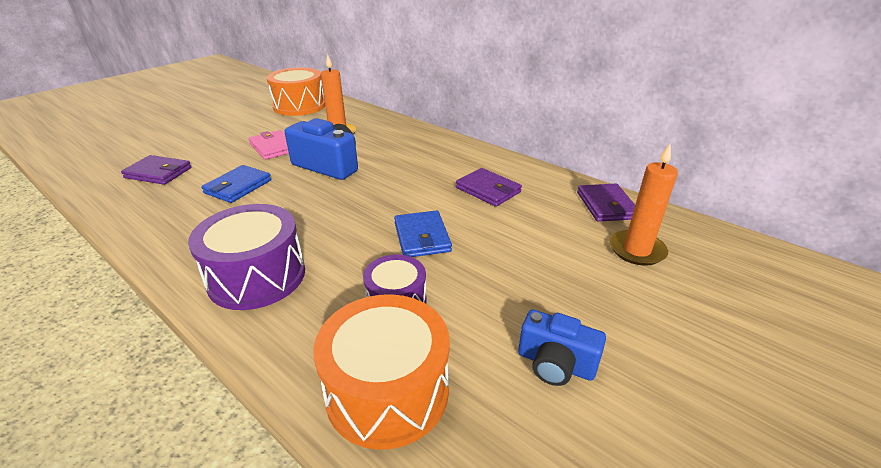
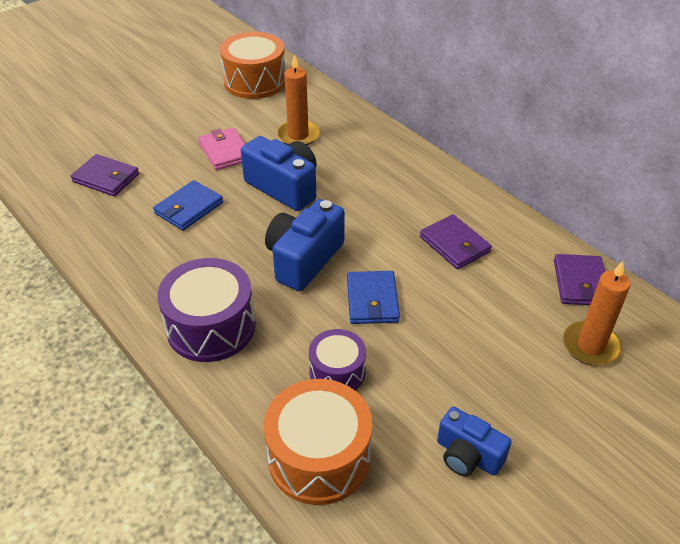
camera: 10 degrees right, 10 degrees up
none -> blue camera [265,199,345,291]

